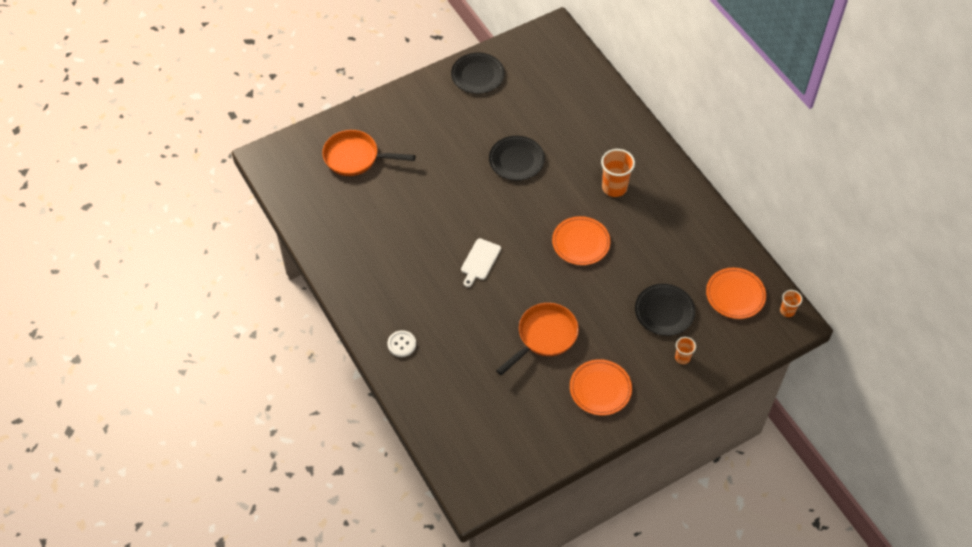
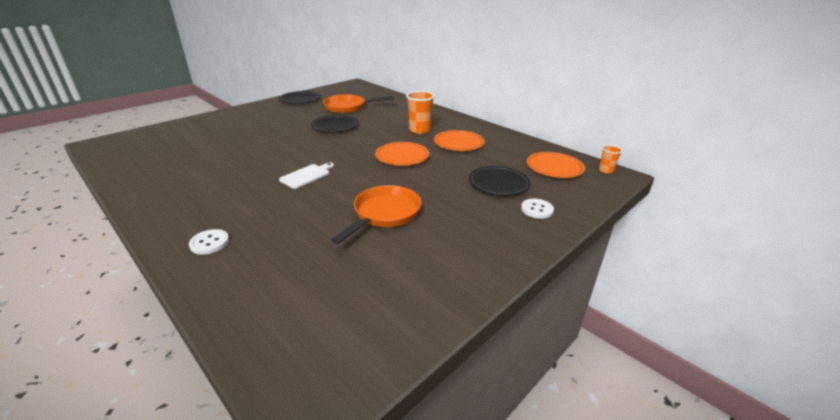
camera: 15 degrees left, 25 degrees down
orange pan [322,130,416,176] -> orange pan moved to [323,94,394,113]
white cutting board [461,238,501,287] -> white cutting board turned 150 degrees counterclockwise [279,162,334,189]
orange plate [570,359,632,415] -> orange plate moved to [434,130,485,151]
orange cup [675,337,696,364] -> white button [521,198,554,219]

